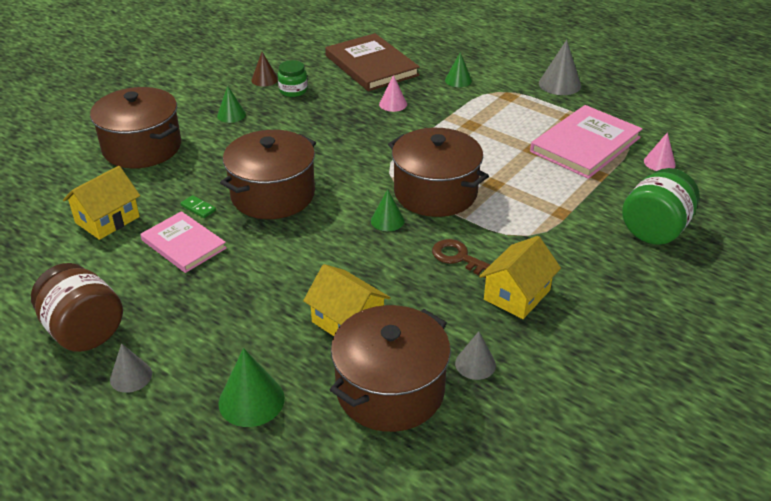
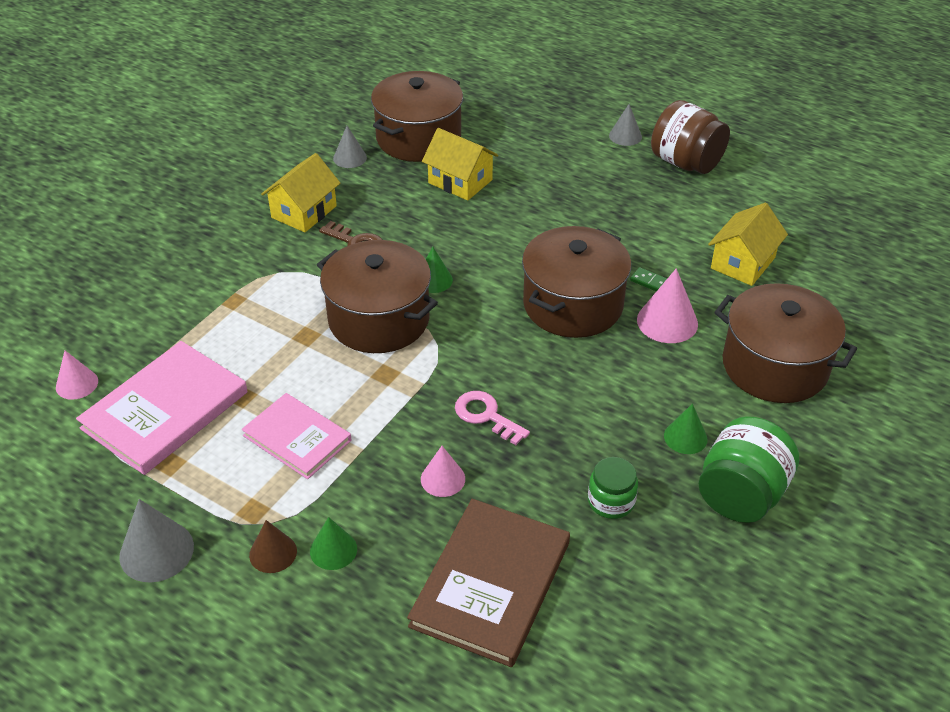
camera: 175 degrees right, 5 degrees up
pink book [140,211,226,273] -> pink book moved to [242,393,351,479]
green cone [218,348,285,427] -> none
brown cone [251,52,278,87] -> brown cone moved to [249,520,297,573]
brown book [325,33,420,91] -> brown book turned 60 degrees clockwise [407,499,570,667]
green jar [622,168,700,245] -> green jar moved to [699,416,799,523]
none -> pink key [455,391,530,445]
none -> pink cone [637,268,698,343]

